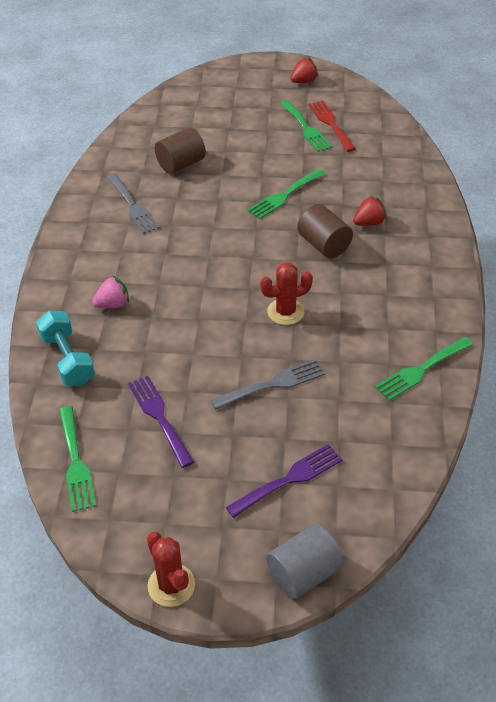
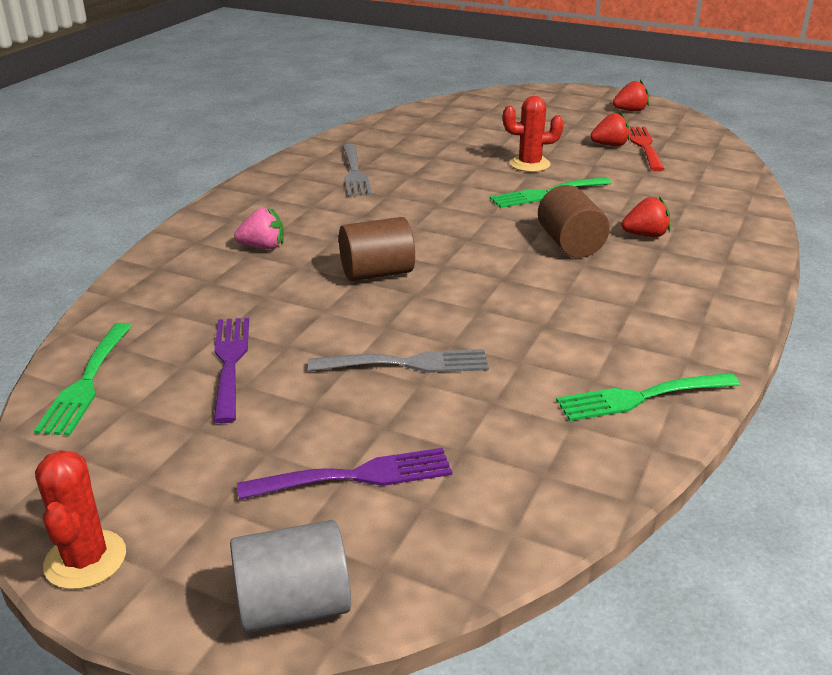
camera: 20 degrees right, 15 degrees down
turquoise dumbbell [36,310,95,386] -> none
brown cylinder [155,127,206,174] -> brown cylinder moved to [339,217,415,281]
red cactus [260,263,313,325] -> red cactus moved to [503,96,564,172]
green fork [280,100,332,152] -> red strawberry [590,112,630,146]

